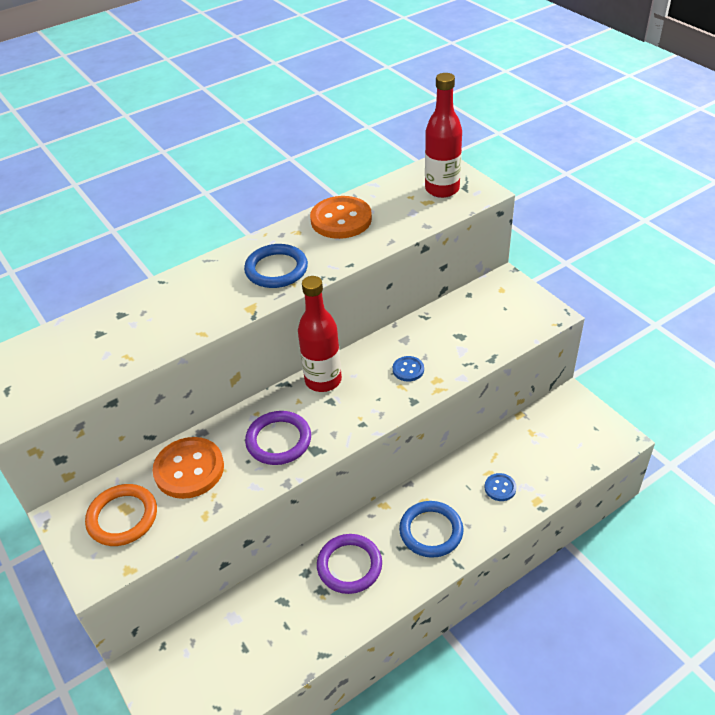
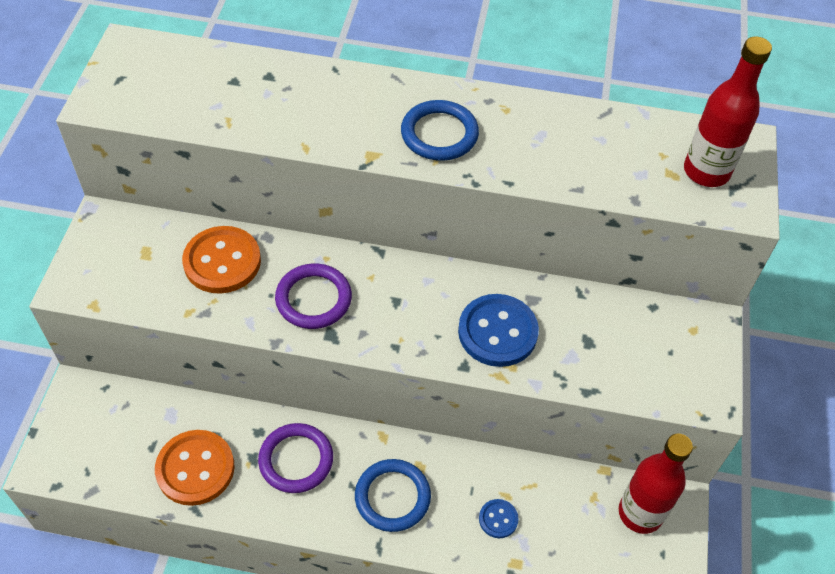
camera: 40 degrees right, 10 degrees up
orange ring [85,484,157,546] -> none
red bottle [298,276,342,392] -> red bottle moved to [619,434,693,534]
orange button [310,196,372,239] -> orange button moved to [155,430,235,506]
blue button [393,356,424,382] -> blue button [458,294,539,367], size x2.01

